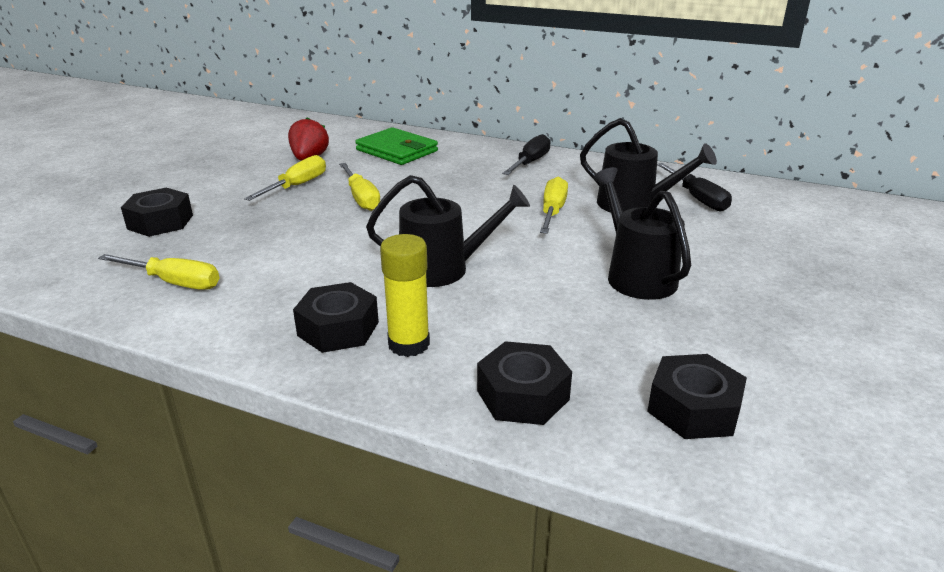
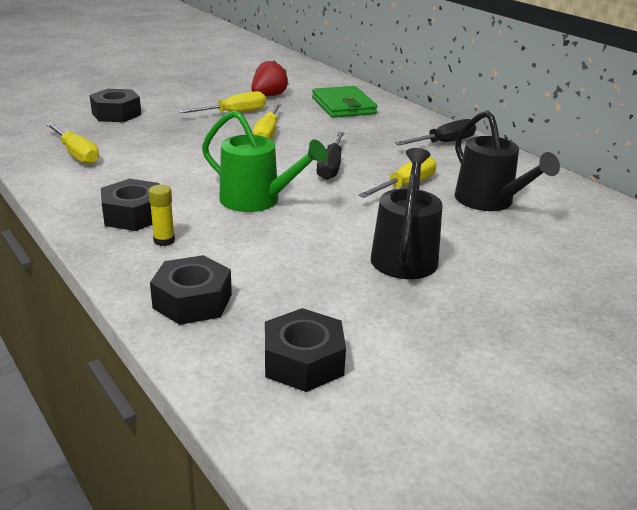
camera: 30 degrees right, 0 degrees up
black watering can [366,175,530,287] -> green watering can [202,110,327,212]
yellow glue stick [380,234,430,357] -> yellow glue stick [148,185,175,246], size x0.61
black screwdriver [657,163,732,211] -> black screwdriver moved to [317,132,345,180]

